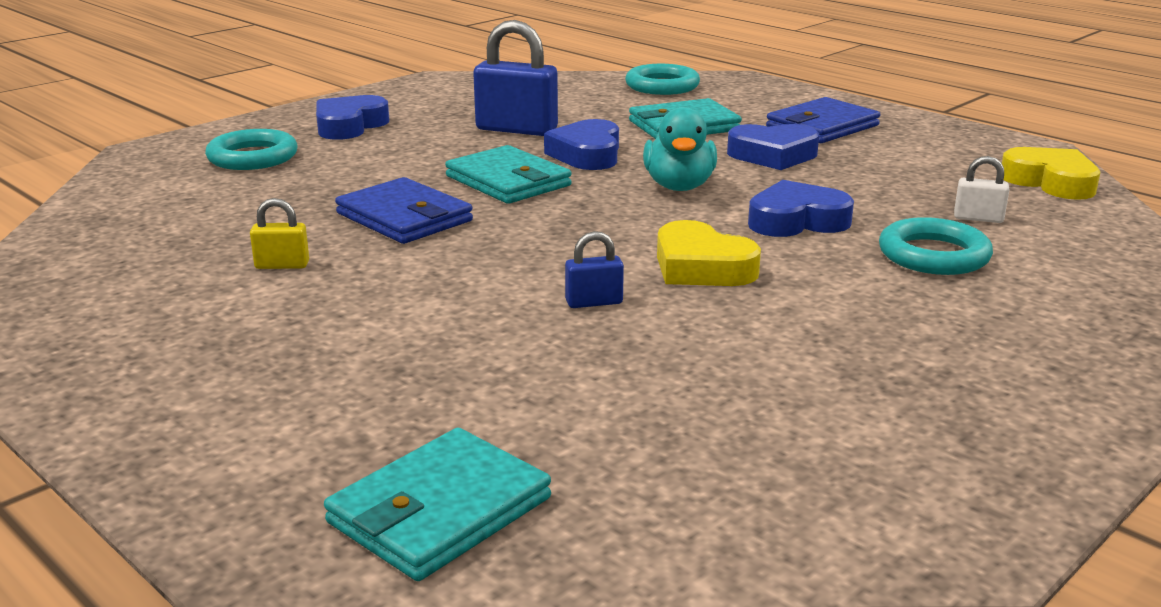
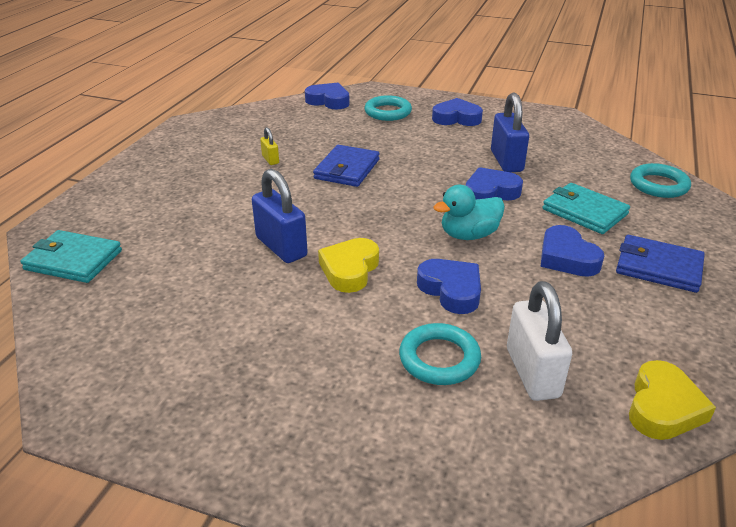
camera: 65 degrees right, 10 degrees up
turquoise wallet [445,145,572,204] -> none
blue padlock [565,231,624,308] -> blue padlock [252,169,308,263], size x2.04
white padlock [954,156,1009,223] -> white padlock [507,281,572,401], size x2.04
none -> blue heart [305,83,350,109]

